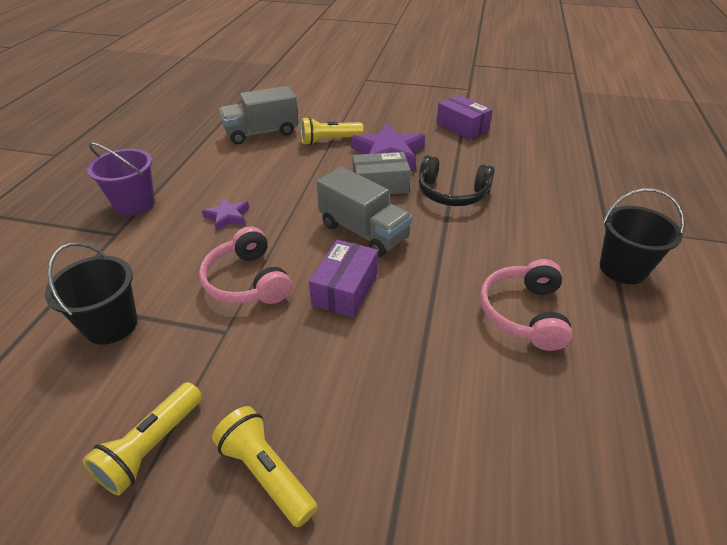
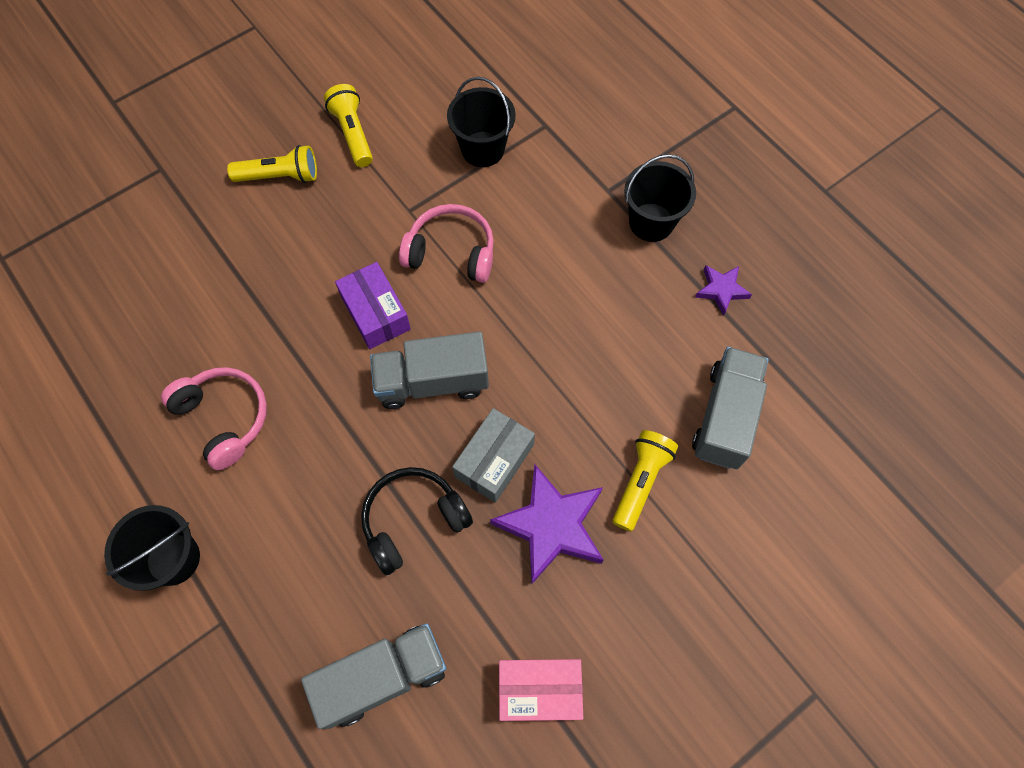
camera: 130 degrees right, 25 degrees up
purple bucket [87,142,155,216] -> black bucket [624,154,696,242]
purple star [202,197,249,231] -> purple star moved to [695,265,752,316]
purple box [436,95,493,140] -> pink box [499,659,583,721]
none -> grey truck [301,623,447,729]

